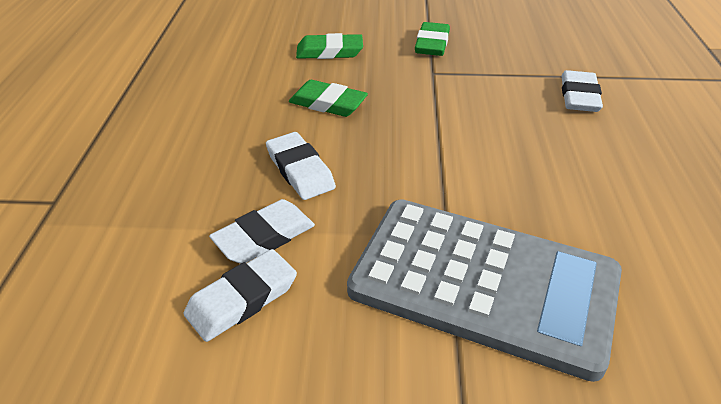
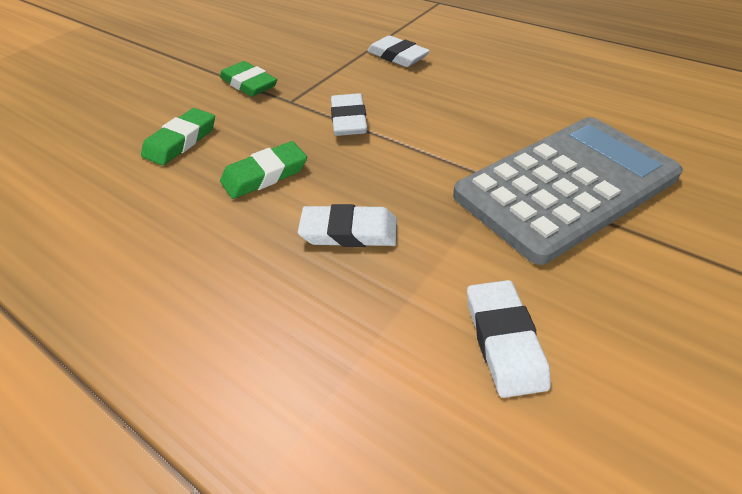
camera: 55 degrees left, 5 degrees up
white eraser [209,199,315,264] -> white eraser moved to [331,93,367,136]

